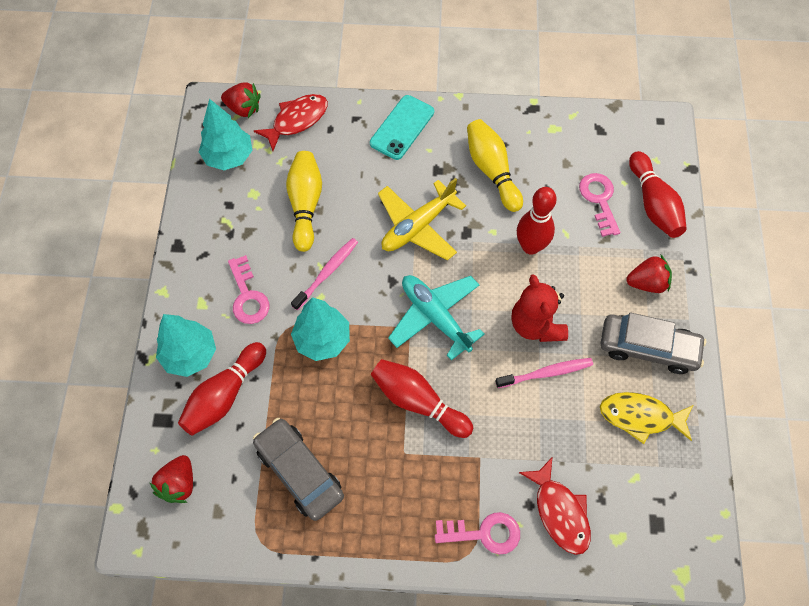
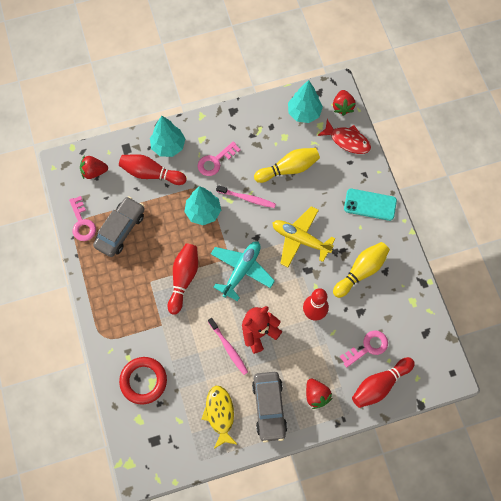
camera: 70 degrees right, 5 degrees up
pink key [435,512,520,554] -> pink key moved to [69,196,96,241]
red fish [519,458,591,555] -> red ring [119,357,167,405]

